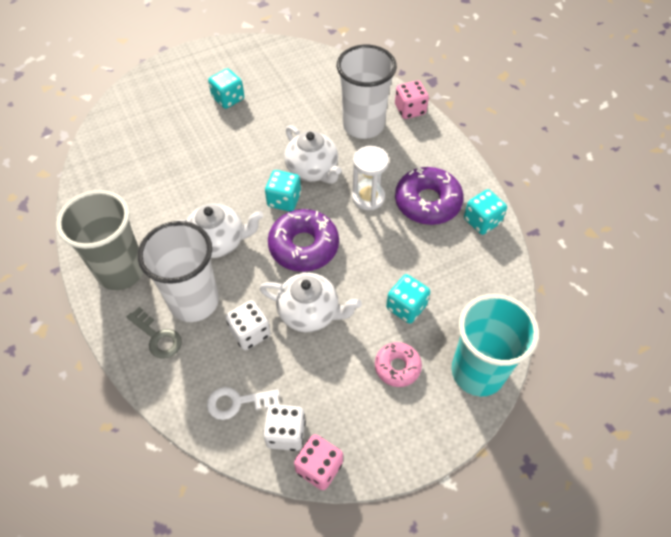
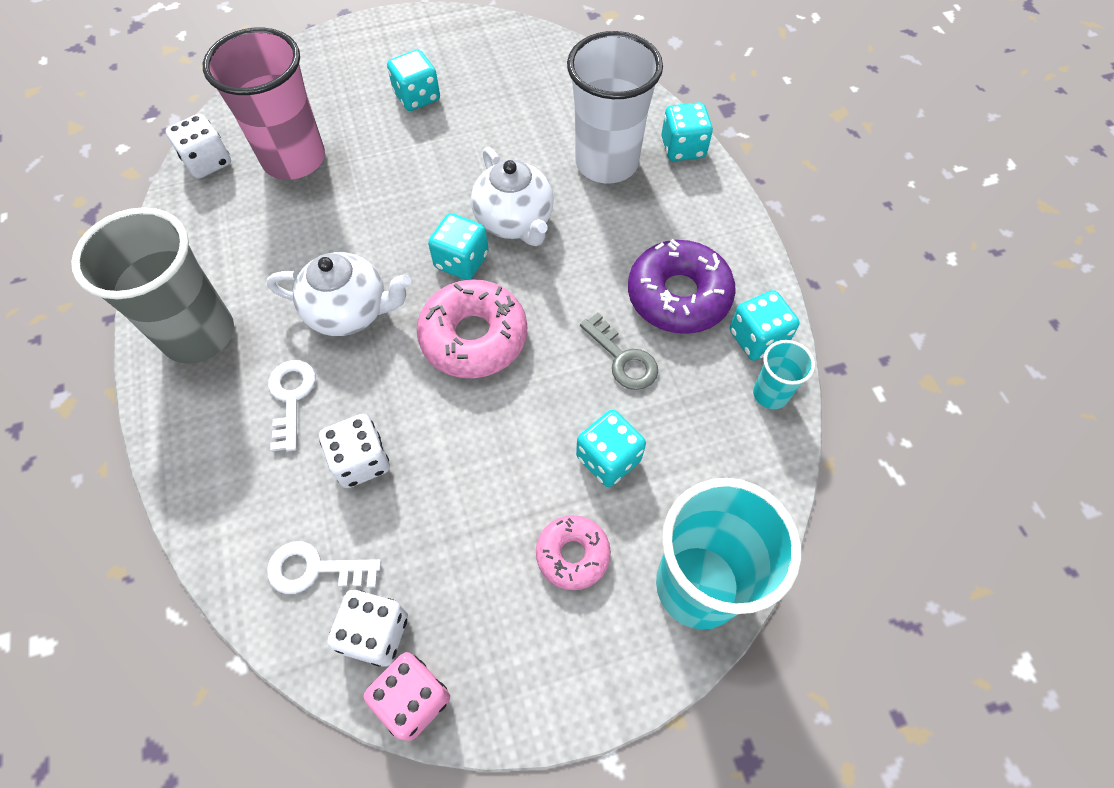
camera: 10 degrees right, 5 degrees up
grey key [127,307,182,359] -> grey key moved to [580,312,658,390]
white cup [138,221,219,322] -> white key [268,360,316,451]
white teapot [259,273,362,332] -> none
purple donut [268,209,339,272] -> pink donut [417,279,527,378]
white hourglass [352,146,389,210] -> none
pink dice [395,80,429,119] -> turquoise dice [662,102,713,161]
none -> white dice [166,114,231,179]
none -> pink cup [203,28,325,180]
none -> turquoise cup [753,340,815,409]

